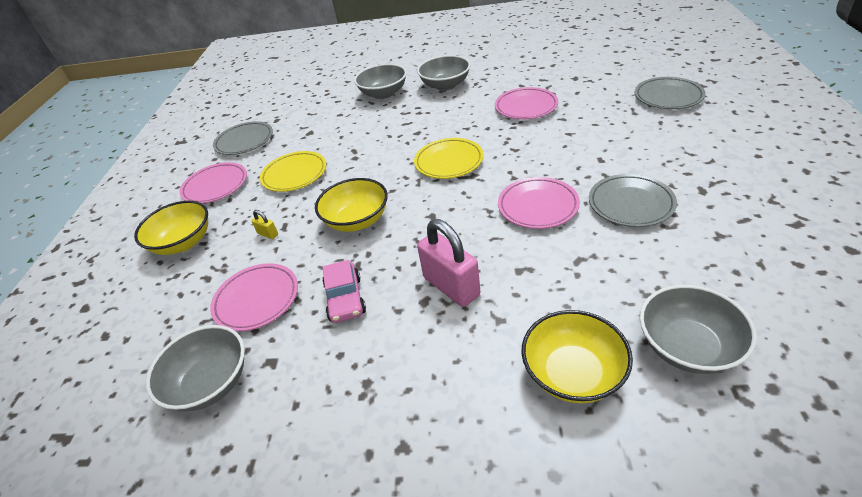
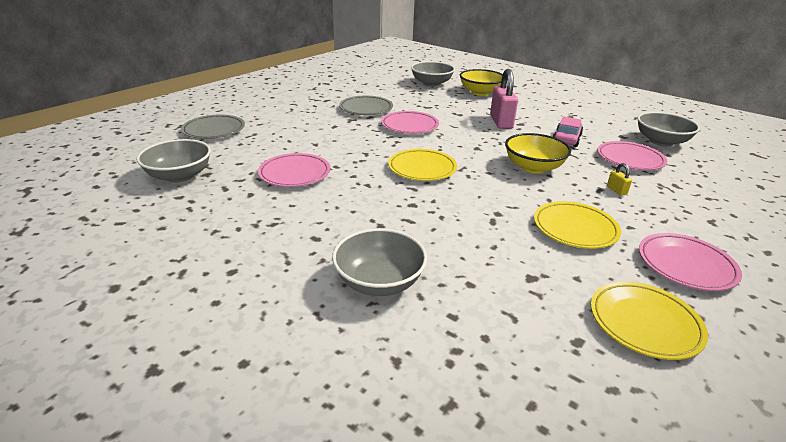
camera: 150 degrees left, 10 degrees down
yellow bowl [134,201,208,255] -> none
grey plate [213,121,273,155] -> yellow plate [591,281,708,360]
grey bowl [417,55,470,91] -> grey bowl moved to [136,139,211,183]

